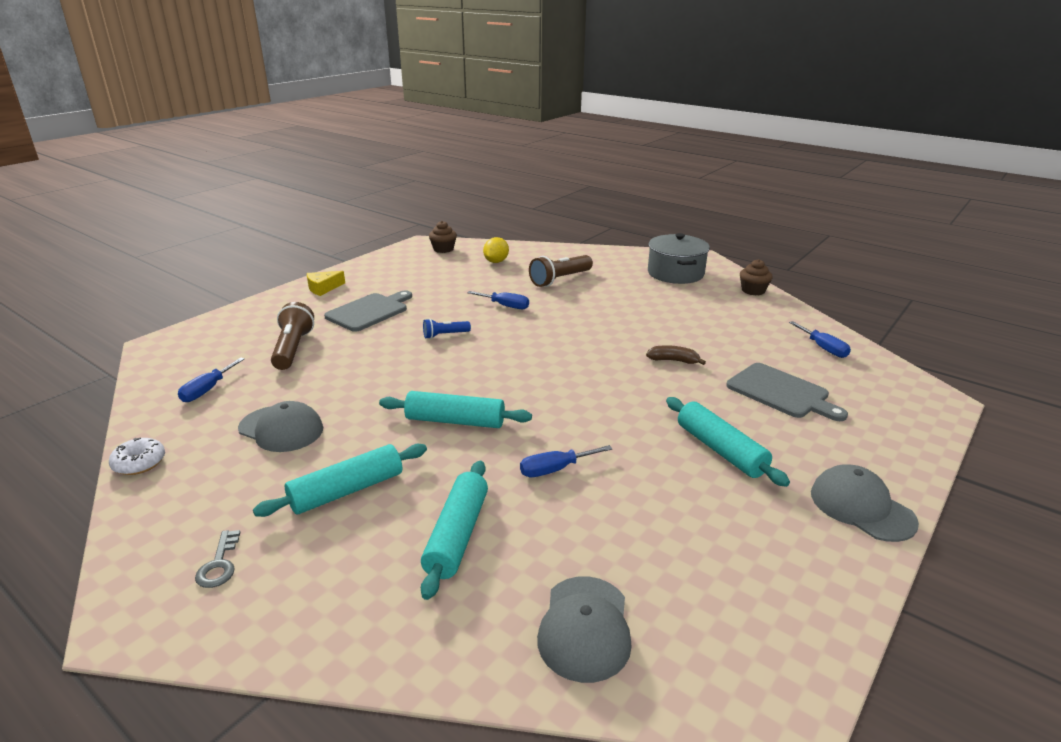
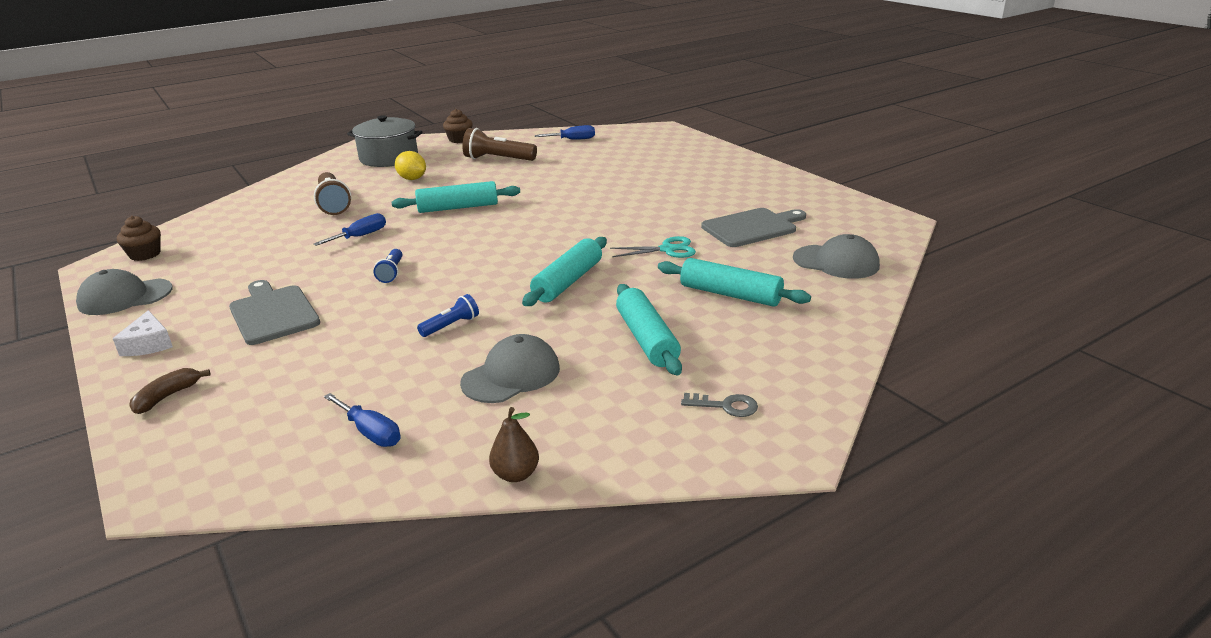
camera: 70 degrees left, 0 degrees up
white donut [109,437,165,475] -> brown pear [489,407,539,482]
brown flashlight [271,302,314,370] -> brown flashlight moved to [462,128,537,161]
yellow cheese [307,271,345,296] -> white cheese [113,310,173,356]
yellow lemon [483,237,509,263] -> yellow lemon moved to [395,151,426,180]
blue screwdriver [520,445,613,477] -> turquoise scissors [610,236,696,258]
brown banana [646,345,706,365] -> brown banana moved to [129,368,210,414]
turquoise rolling pin [666,397,790,487] -> turquoise rolling pin moved to [392,181,520,213]
grey cutting board [726,363,848,421] -> grey cutting board moved to [701,208,806,247]
grey cap [811,464,919,542] -> grey cap moved to [76,269,173,315]
none -> blue flashlight [417,294,479,337]

